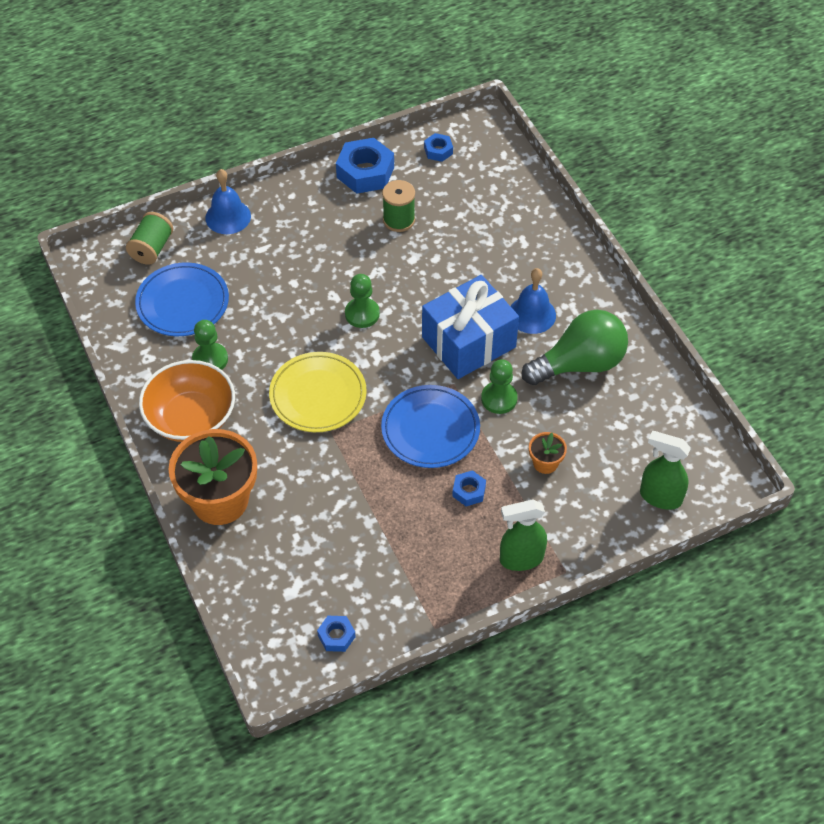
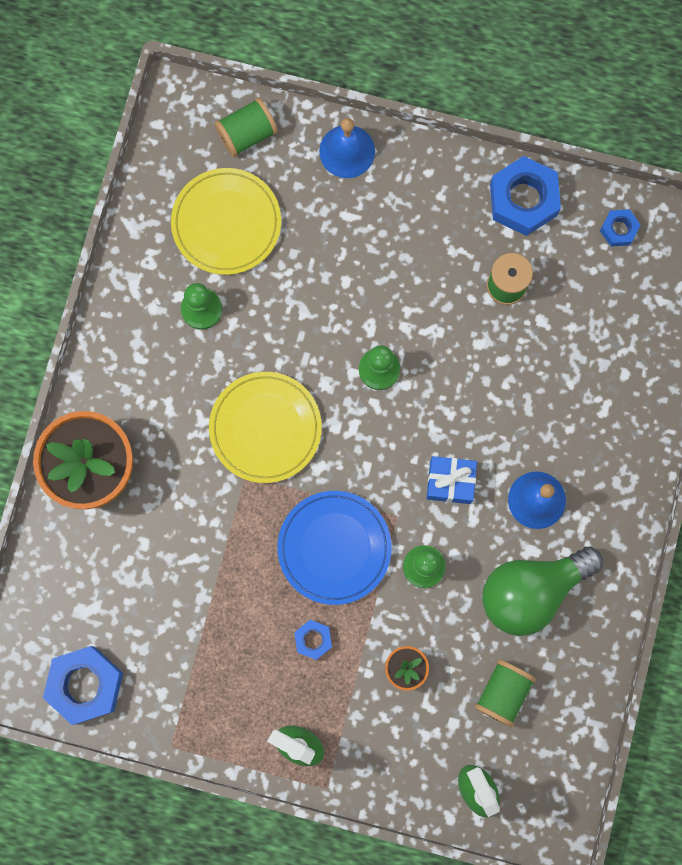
camera: 40 degrees right, 25 degrees up
blue plate [135,262,229,336] -> yellow plate [171,168,281,275]
orange bowl [139,360,235,442] -> none
blue nut [317,616,356,652] -> blue nut [43,646,123,725], size x1.94
blue gift [422,275,519,379] -> blue gift [427,456,477,504], size x0.52
green light bulb [522,310,628,385] -> green light bulb turned 135 degrees clockwise [482,547,603,636]
none -> green spool [474,659,536,727]

